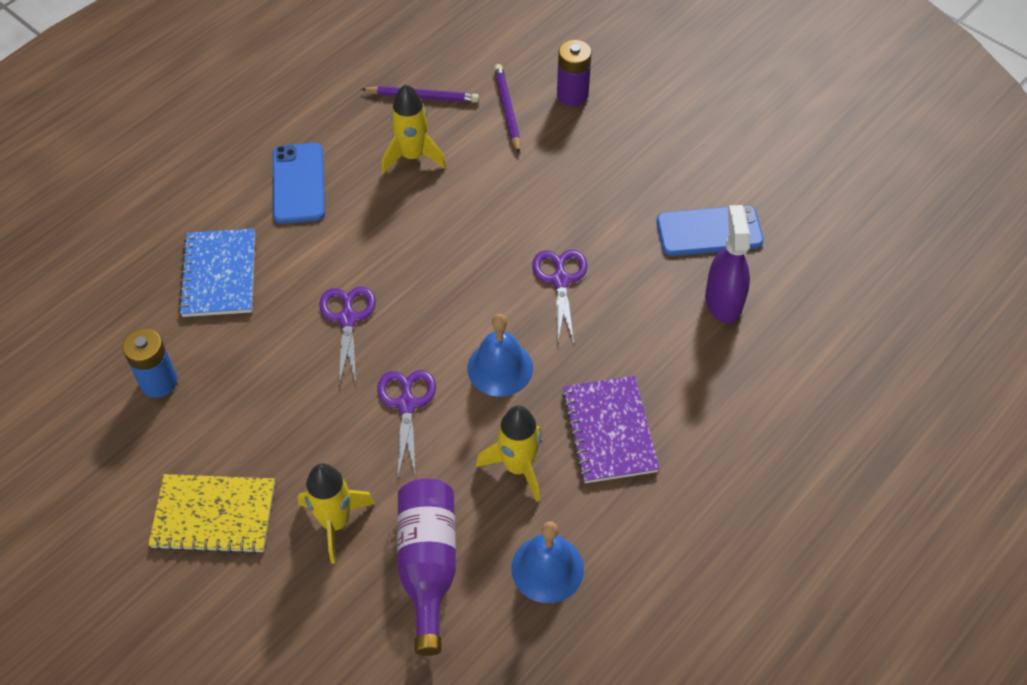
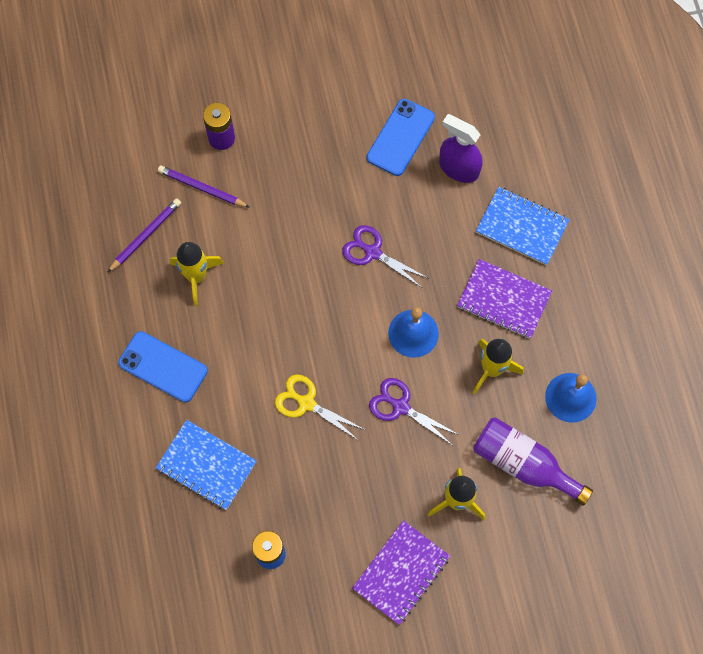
camera: 55 degrees left, 15 degrees up
yellow notebook [148,474,275,554] -> purple notebook [352,520,450,625]
purple scissors [319,286,376,386] -> yellow scissors [275,374,365,440]
none -> blue notebook [476,187,570,265]

